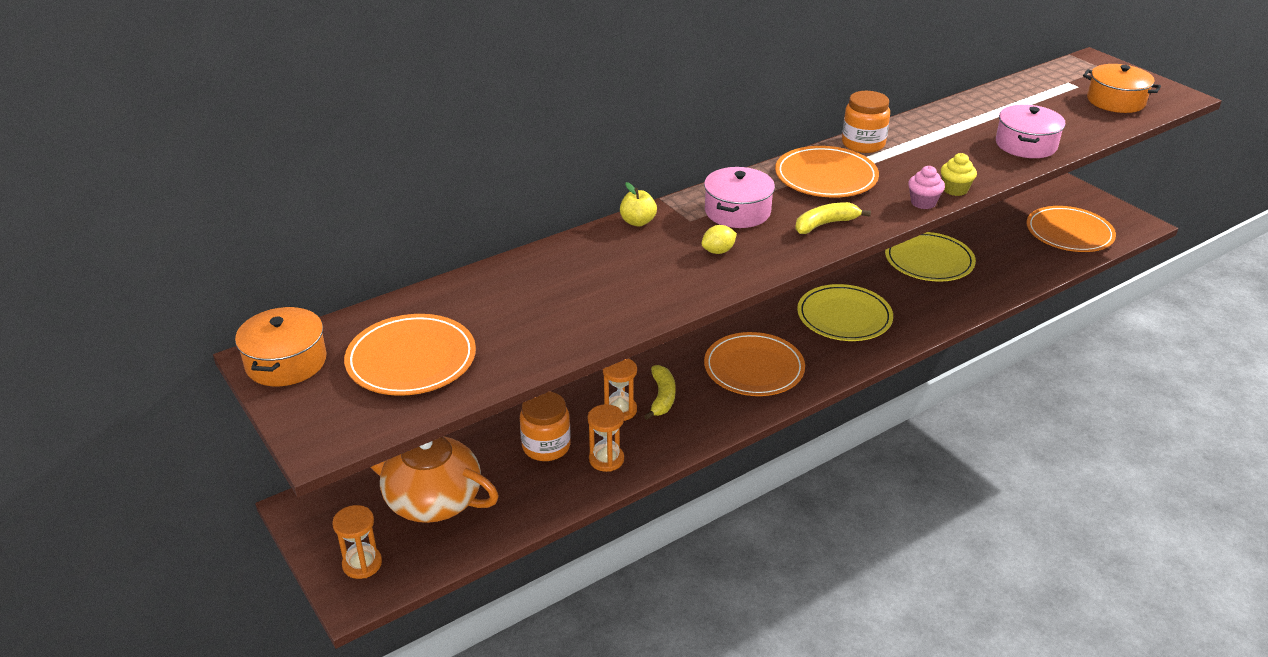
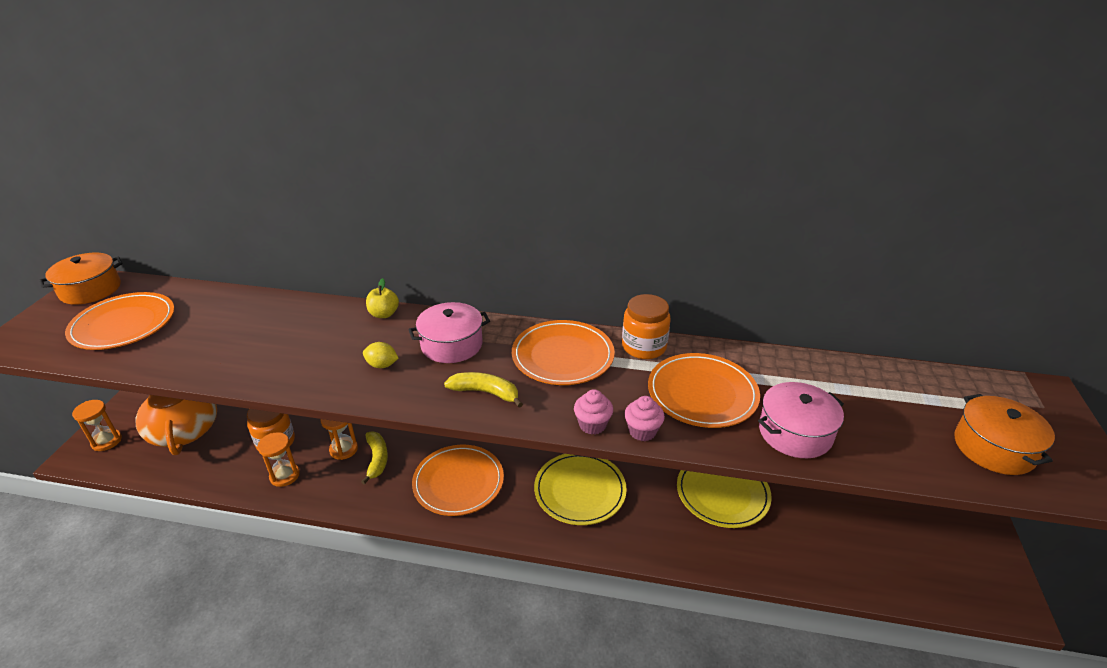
camera: 45 degrees right, 0 degrees up
yellow banana [644,365,676,420] -> yellow banana turned 60 degrees counterclockwise [361,432,388,484]
yellow cupcake [941,153,977,196] -> pink cupcake [624,396,665,441]
orange plate [1026,206,1116,252] -> orange plate moved to [648,353,760,428]

